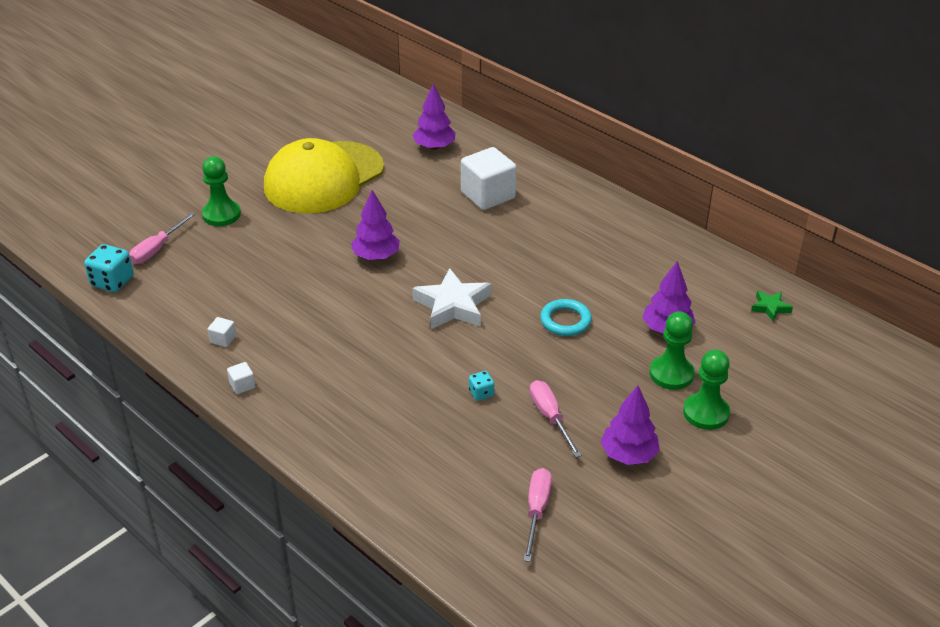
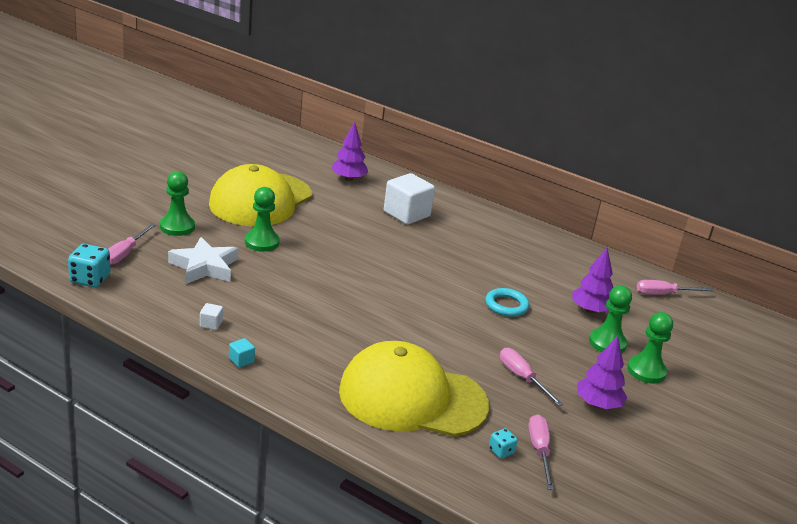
camera: 15 degrees left, 10 degrees down
white cube [227,362,255,394] -> turquoise cube [229,338,255,368]
purple tree [351,190,400,260] -> none
white star [412,268,491,329] -> white star moved to [168,237,238,284]
turquoise dice [469,371,494,401] -> turquoise dice moved to [489,428,518,459]
green star [751,291,793,321] -> pink screwdriver [637,280,713,295]
none -> green pawn [245,187,280,252]
none -> yellow cap [339,341,489,437]

